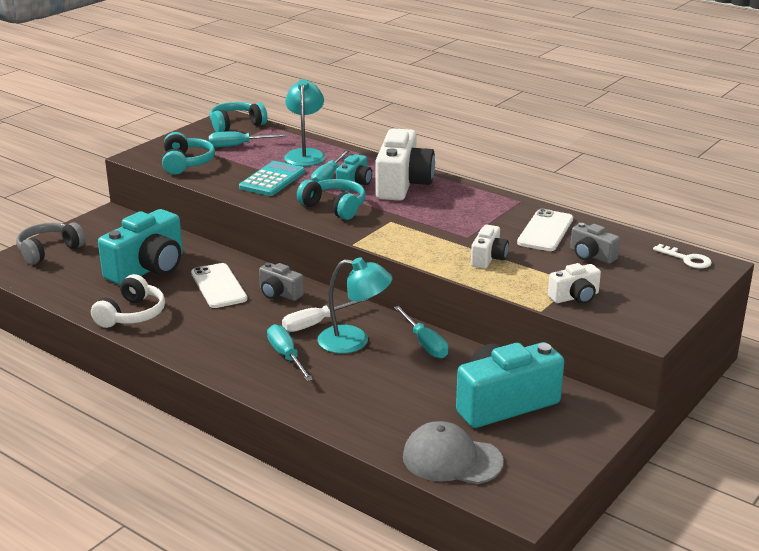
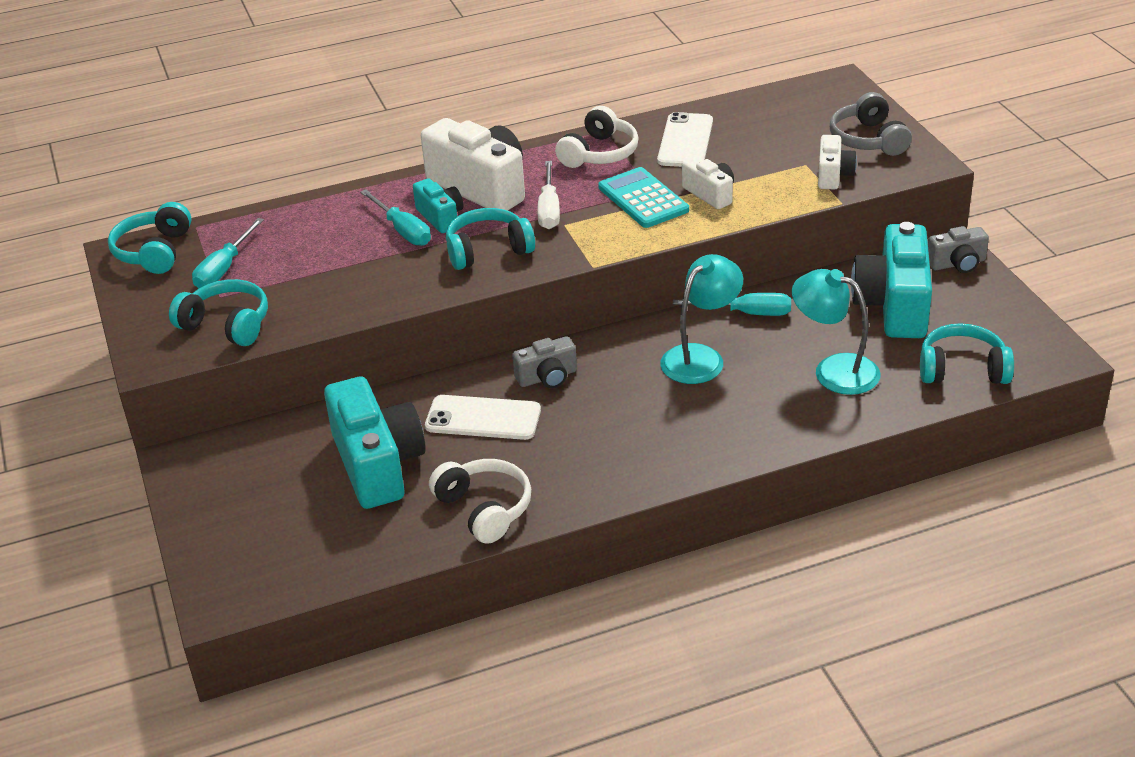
camera: 55 degrees left, 10 degrees up
grey headphones [16,222,85,265] -> grey headphones moved to [830,92,912,156]
turquoise calculator [239,161,305,196] -> turquoise calculator moved to [598,167,689,228]
turquoise screwdriver [267,324,313,381] -> none
white screwdriver [282,299,368,332] -> white screwdriver moved to [537,161,560,229]
turquoise lamp [284,79,325,166] -> turquoise lamp moved to [792,269,881,395]
grey cap [403,421,504,484] -> turquoise headphones [920,323,1014,384]
white phone [517,209,573,251] -> white phone turned 45 degrees clockwise [657,112,713,167]
grey camera [570,223,620,264] -> grey camera moved to [928,226,989,273]
white key [653,244,712,268] -> none
none -> white headphones [555,106,639,168]

